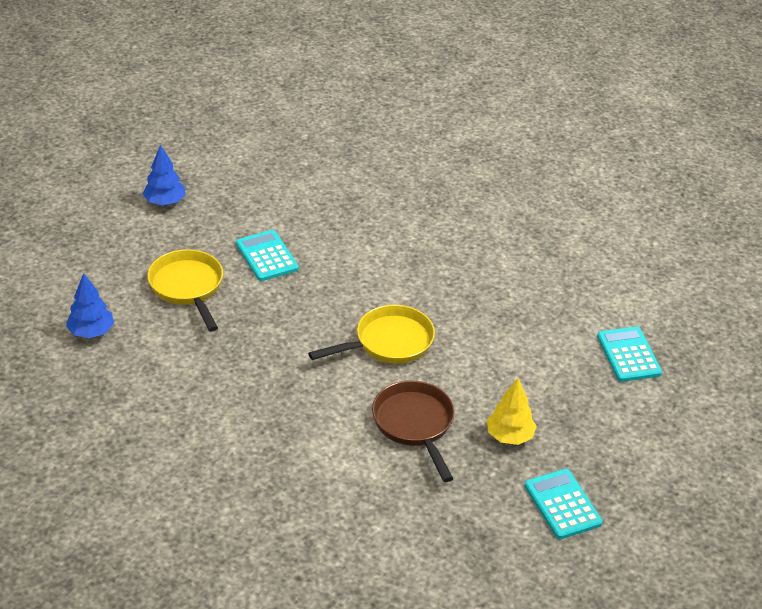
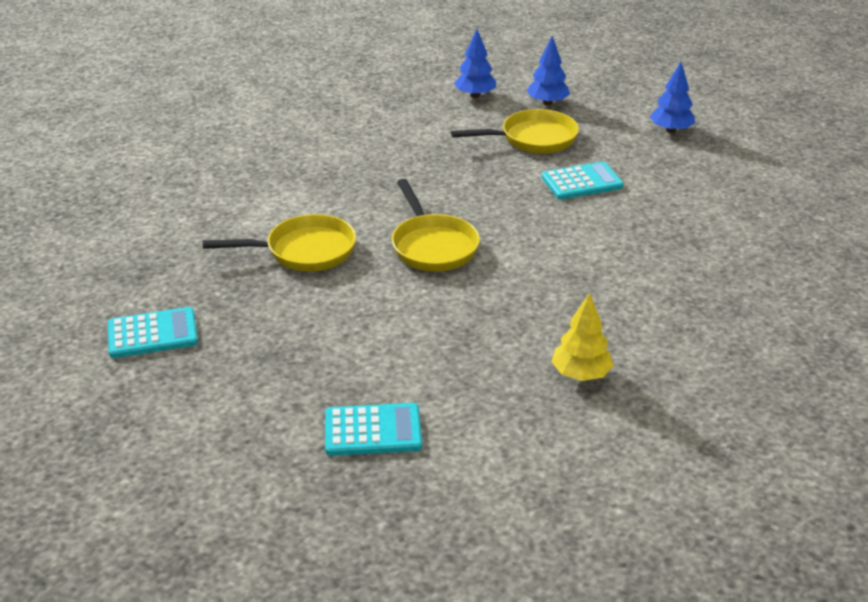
camera: 100 degrees right, 5 degrees down
brown pan [372,381,455,482] -> yellow pan [203,214,356,272]
yellow tree [487,378,537,445] -> yellow tree moved to [551,293,614,381]
none -> blue tree [527,36,570,105]

